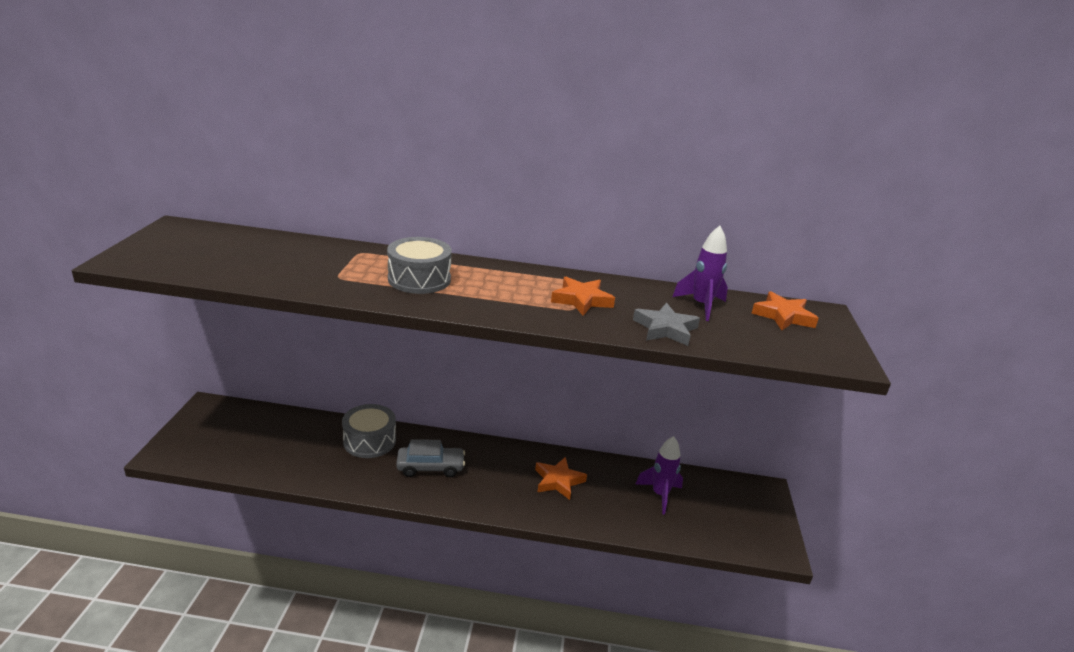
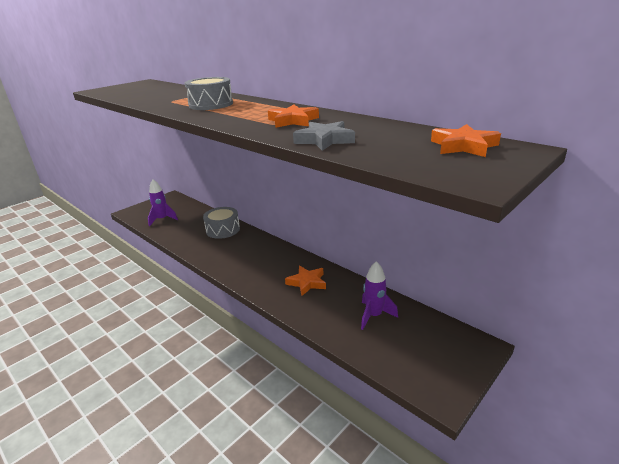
camera: 40 degrees right, 0 degrees up
grey car [396,439,465,477] -> none
purple rocket [673,226,728,321] -> purple rocket moved to [148,179,178,226]

